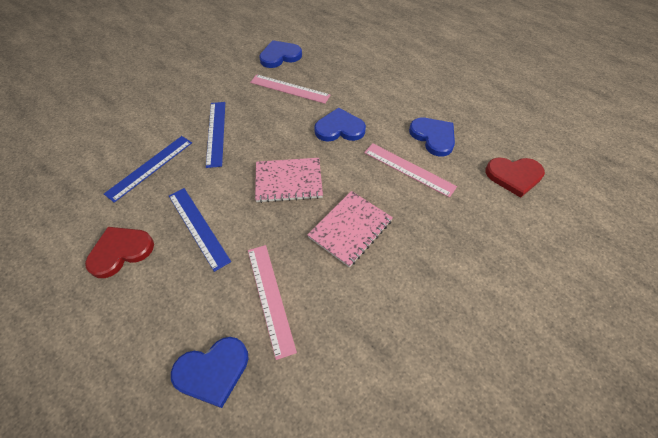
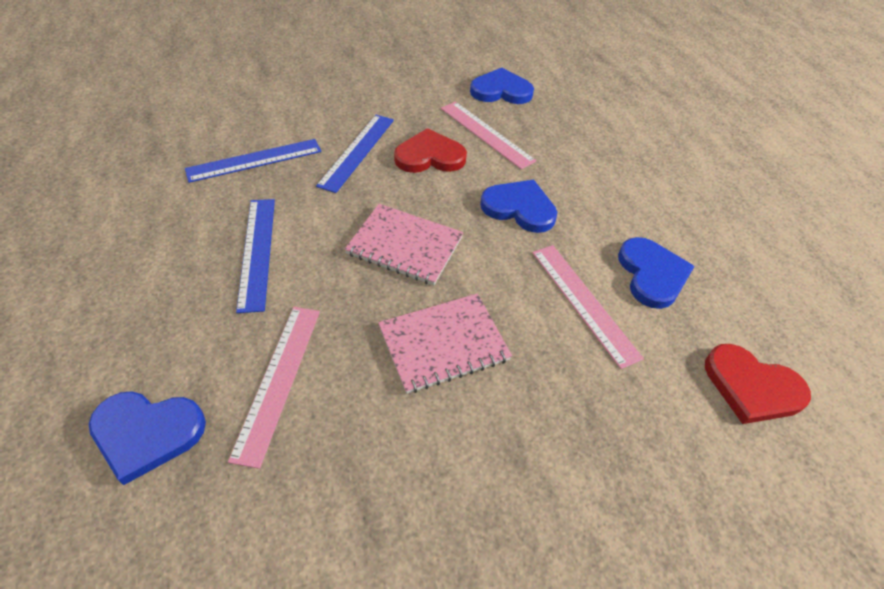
camera: 25 degrees right, 5 degrees down
red heart [85,227,154,278] -> red heart moved to [394,128,467,173]

